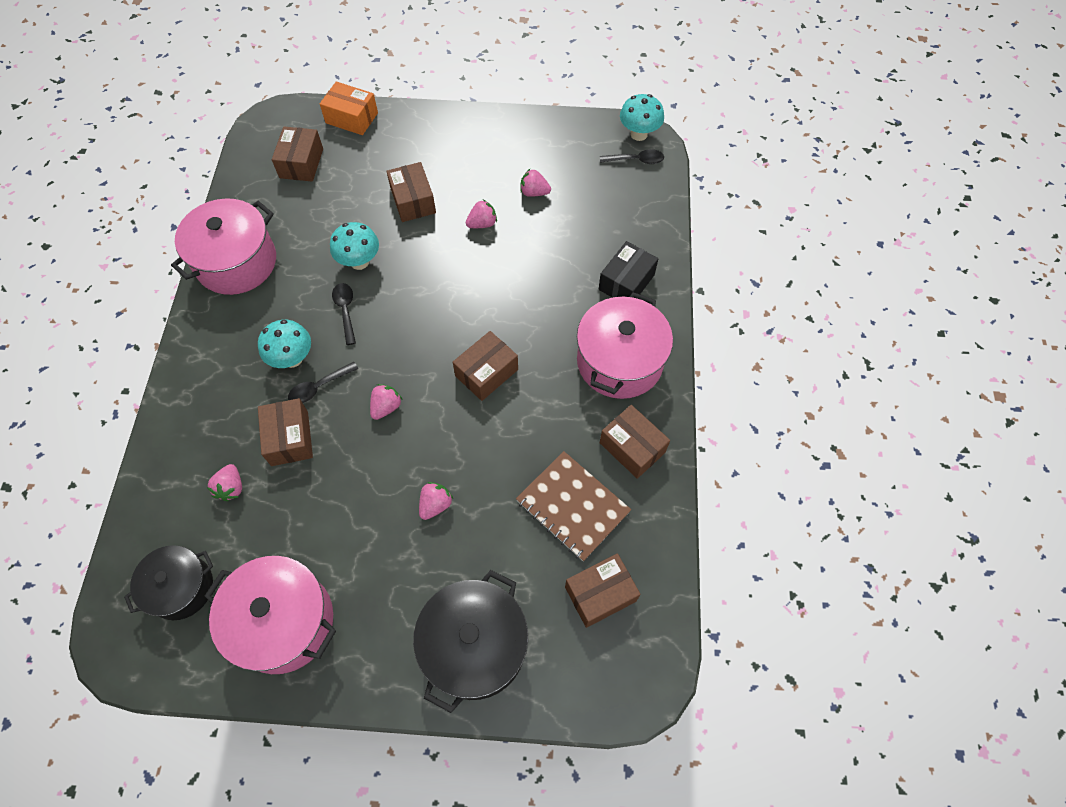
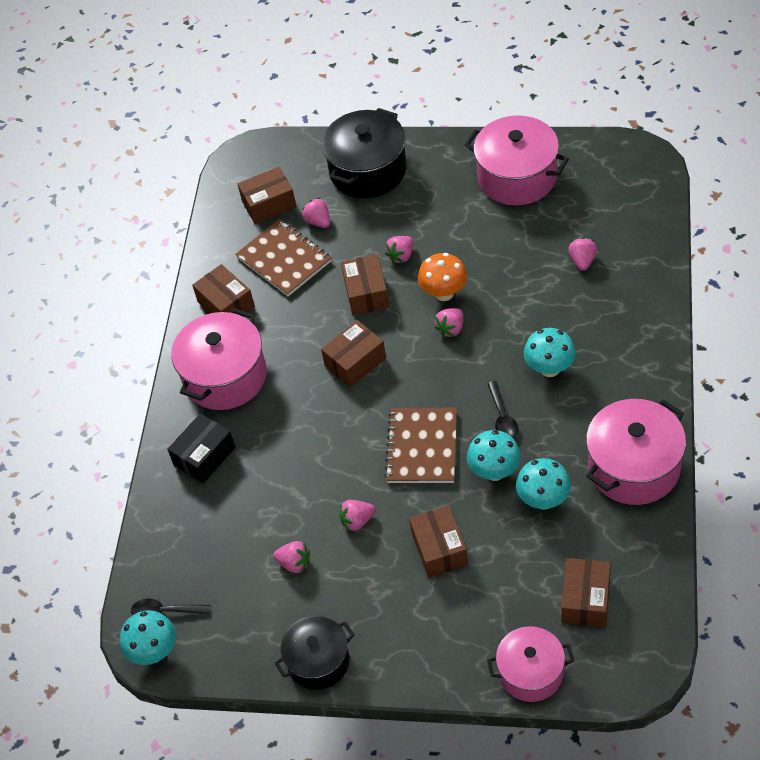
camera: 170 degrees left, 10 degrees down
black pot [124,545,213,620] -> black pot moved to [275,616,354,690]
brown box [258,398,313,466] -> brown box moved to [341,254,389,315]
black spoon [288,362,358,403] -> none
orange box [320,81,378,135] -> pink pot [487,626,574,702]
none -> pink strawberry [302,198,330,228]
none -> brown notebook [384,408,457,483]
none -> orange mushroom [418,253,467,301]
none -> turquoise mushroom [516,458,571,510]

